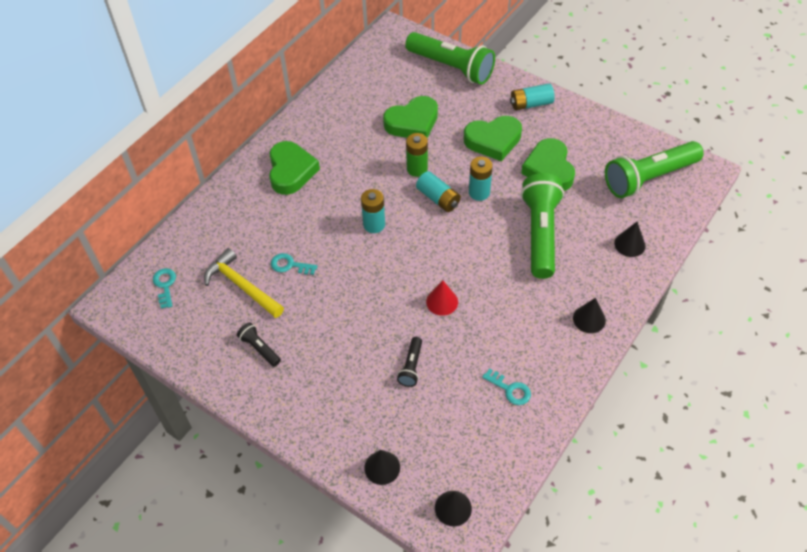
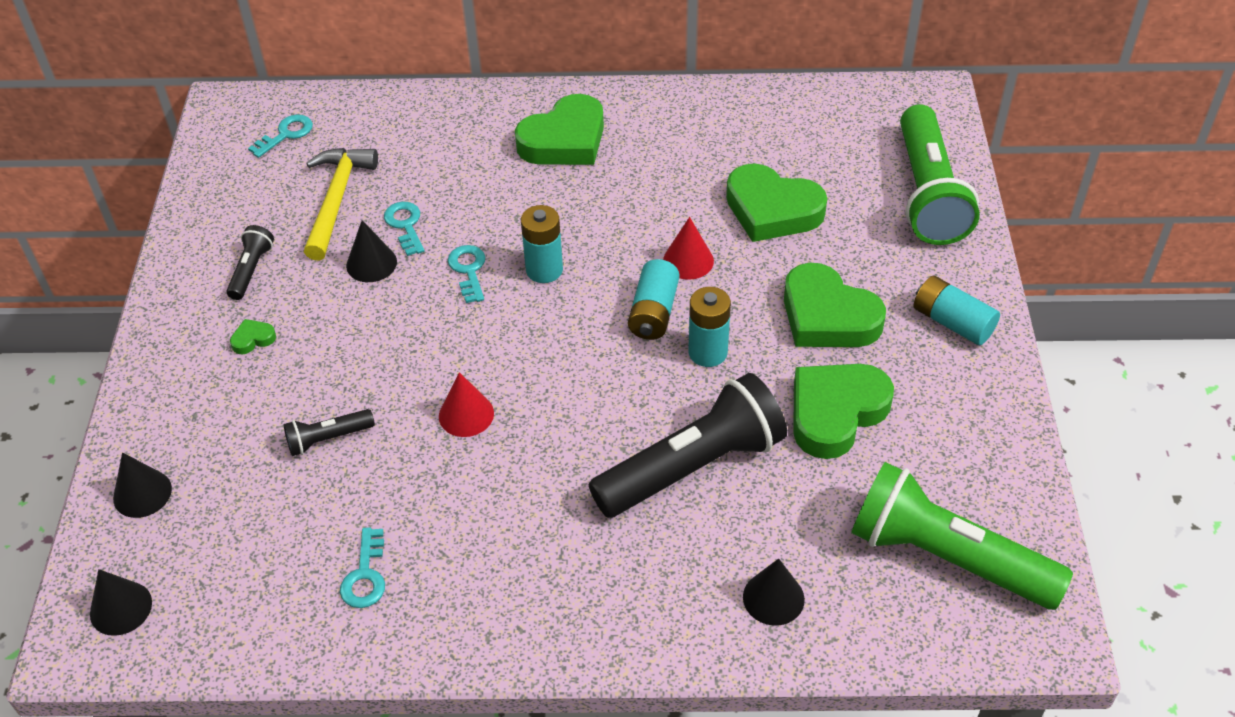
camera: 55 degrees right, 5 degrees down
green battery [406,133,428,177] -> red cone [663,217,714,280]
green flashlight [521,173,564,279] -> black flashlight [589,373,787,518]
black cone [573,298,606,333] -> black cone moved to [346,220,397,282]
none -> green heart [230,319,276,354]
none -> turquoise key [448,245,485,303]

